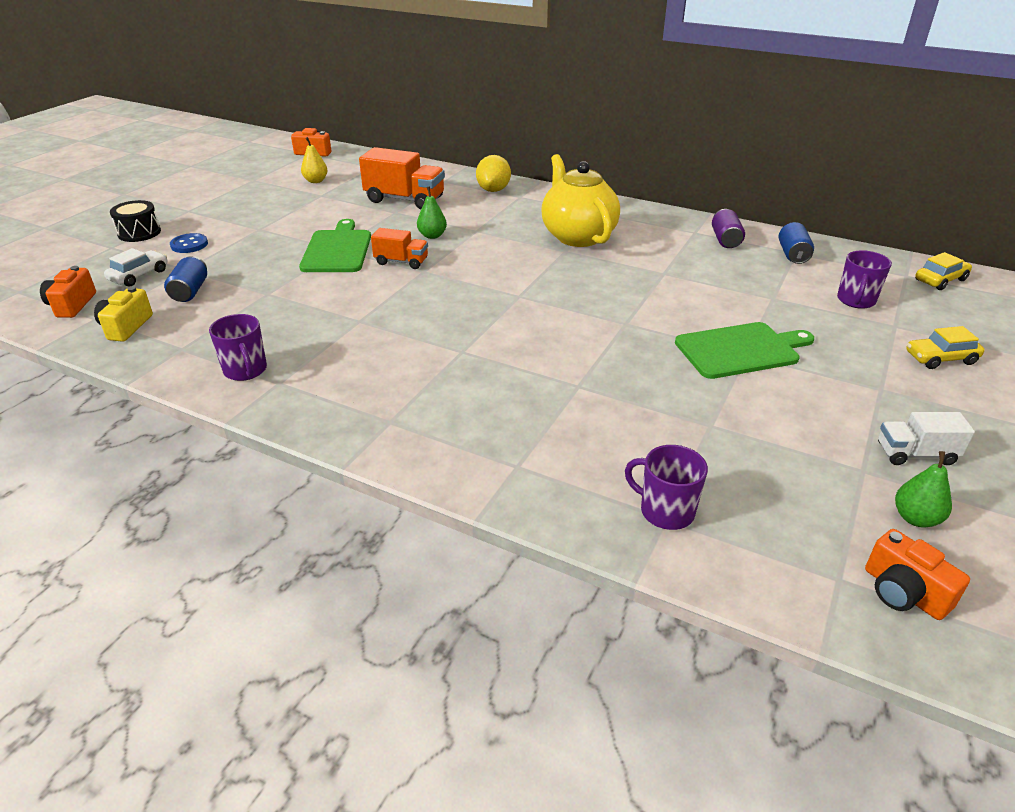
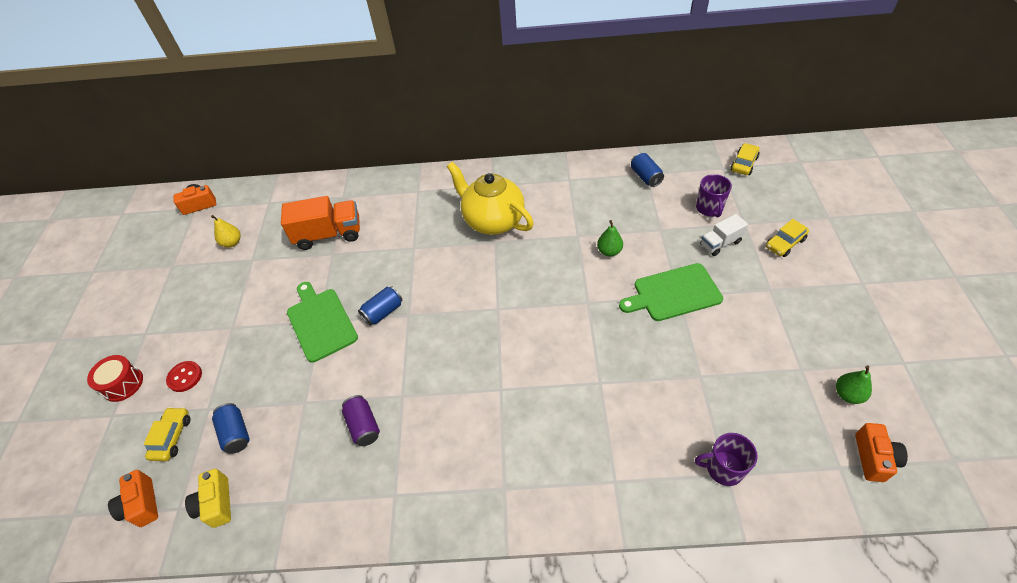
camera: 25 degrees left, 15 degrees up
white car [104,248,167,287] -> yellow car [144,407,191,461]
black drum [110,200,161,242] -> red drum [87,355,143,402]
blue button [170,233,208,253] -> red button [166,361,202,392]
purple mug [209,314,267,381] -> none
orange truck [371,228,428,269] -> blue can [358,286,402,326]
green pear [417,186,447,239] -> green pear moved to [597,220,623,256]
yellow lemon [476,155,511,192] -> none
green cutting board [675,322,814,379] -> green cutting board turned 150 degrees counterclockwise [619,263,723,321]
purple can [712,209,745,248] -> purple can moved to [342,395,380,446]
orange camera [865,529,970,620] -> orange camera turned 105 degrees counterclockwise [855,423,908,482]
white truck [878,412,975,465] -> white truck moved to [700,214,748,256]

